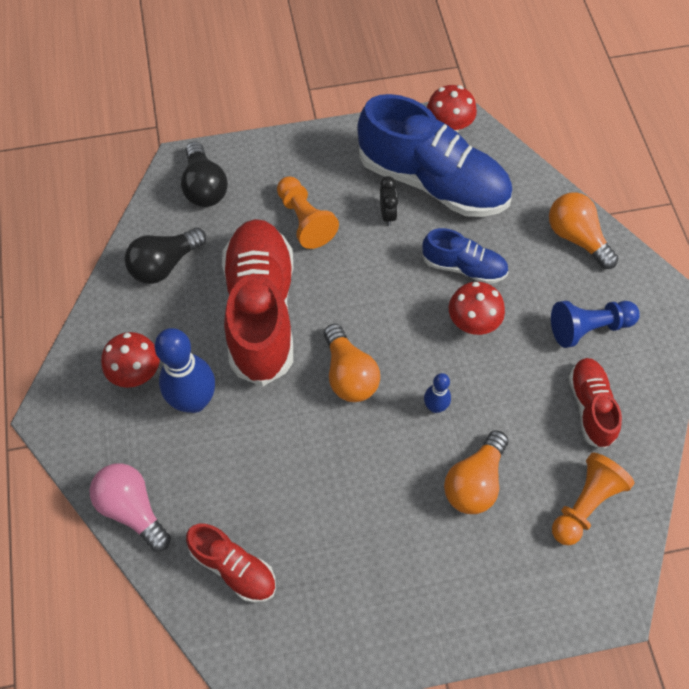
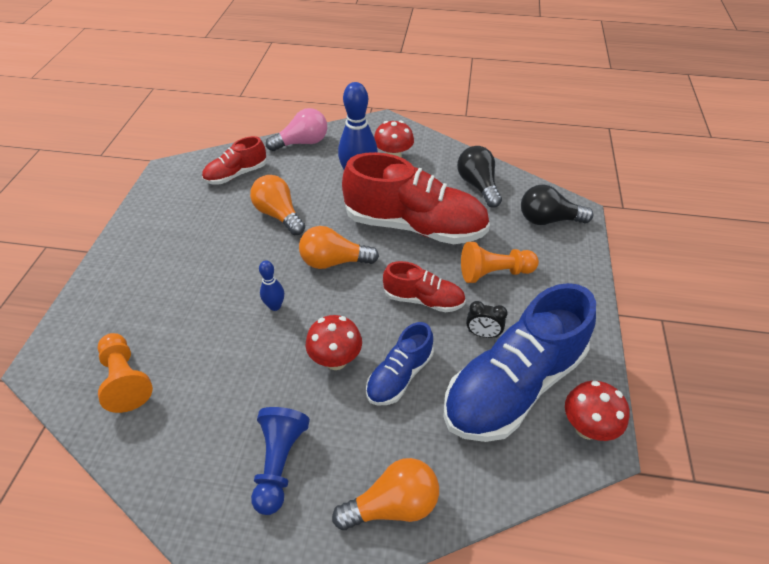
camera: 110 degrees right, 15 degrees down
orange light bulb [444,430,508,514] -> orange light bulb moved to [250,175,305,235]
red shoe [568,358,622,450] -> red shoe moved to [383,261,466,312]

